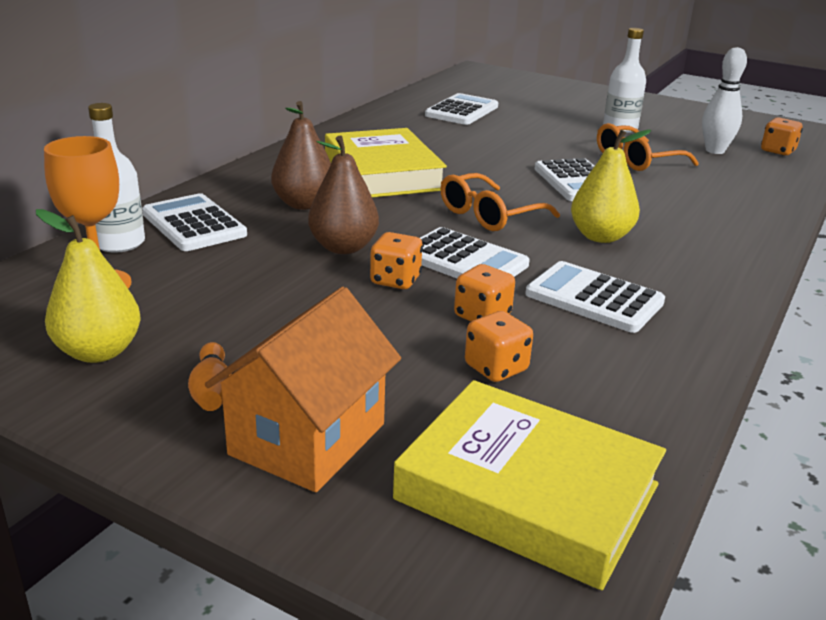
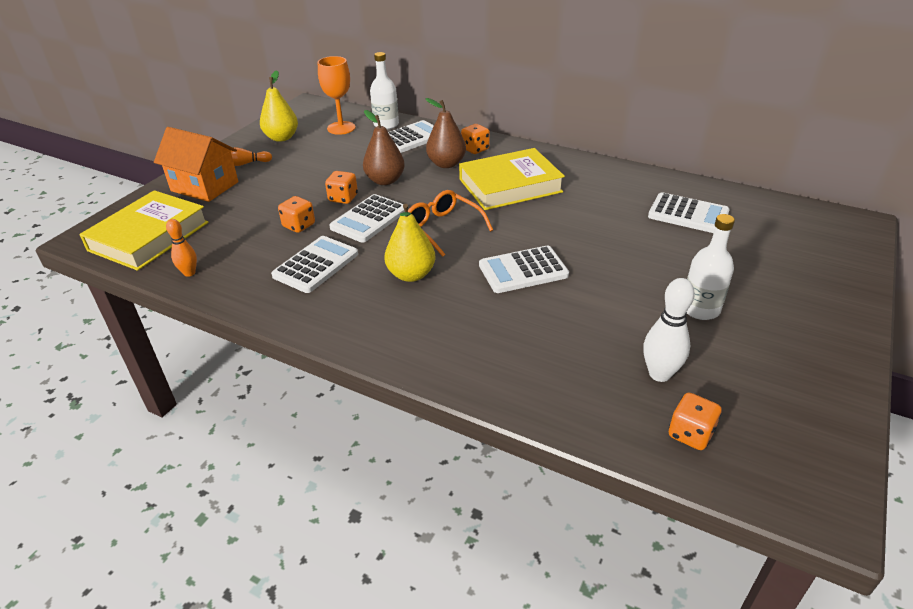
camera: 90 degrees right, 10 degrees up
orange dice [465,311,533,382] -> orange dice moved to [461,124,490,154]
orange glasses [597,123,699,171] -> none
none -> orange bowling pin [166,219,197,277]

